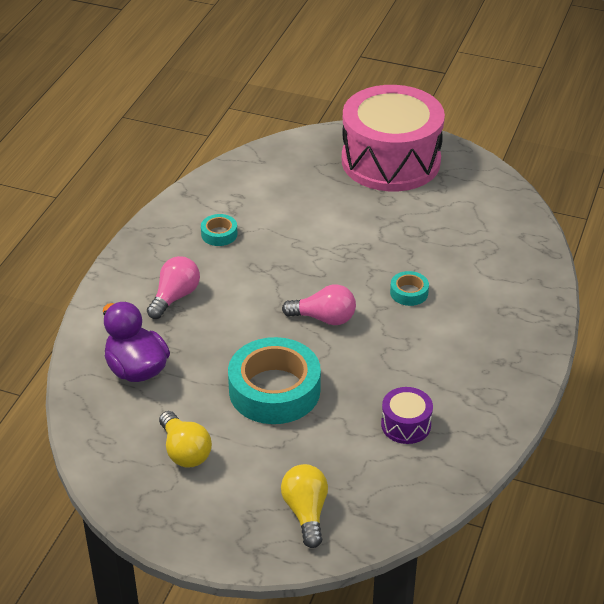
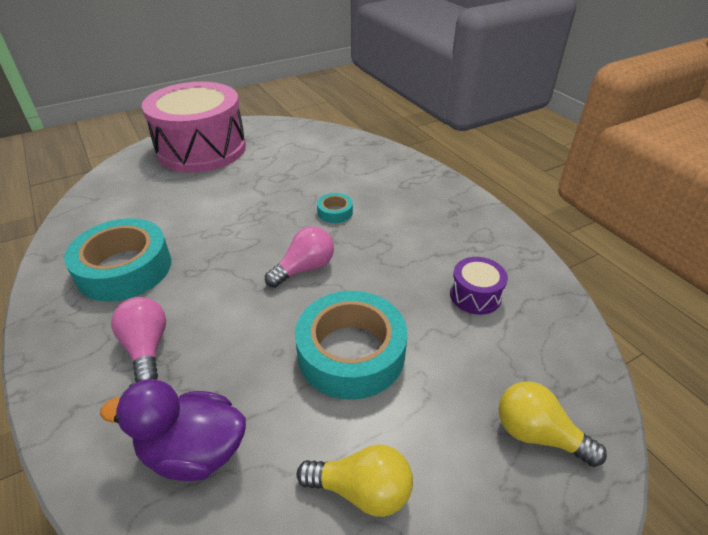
camera: 50 degrees left, 0 degrees up
turquoise tape [201,214,238,246] -> turquoise tape [64,218,171,301], size x2.22

